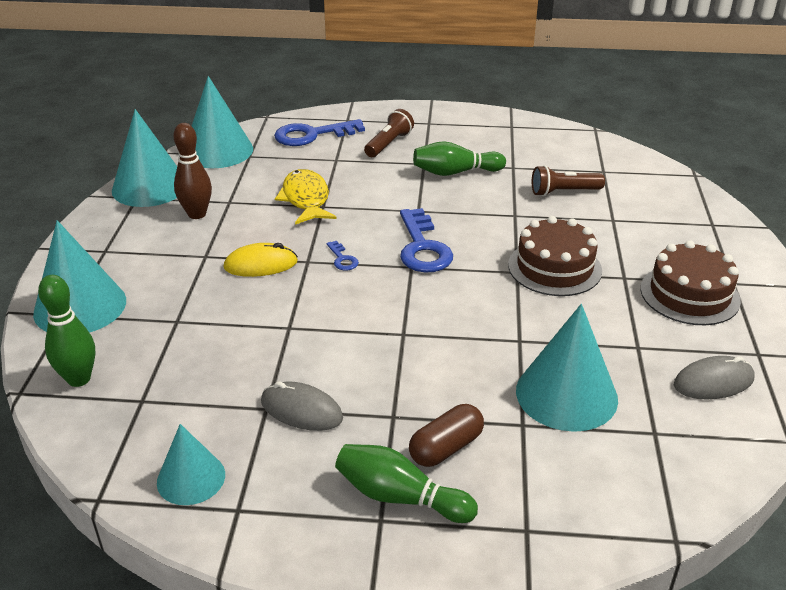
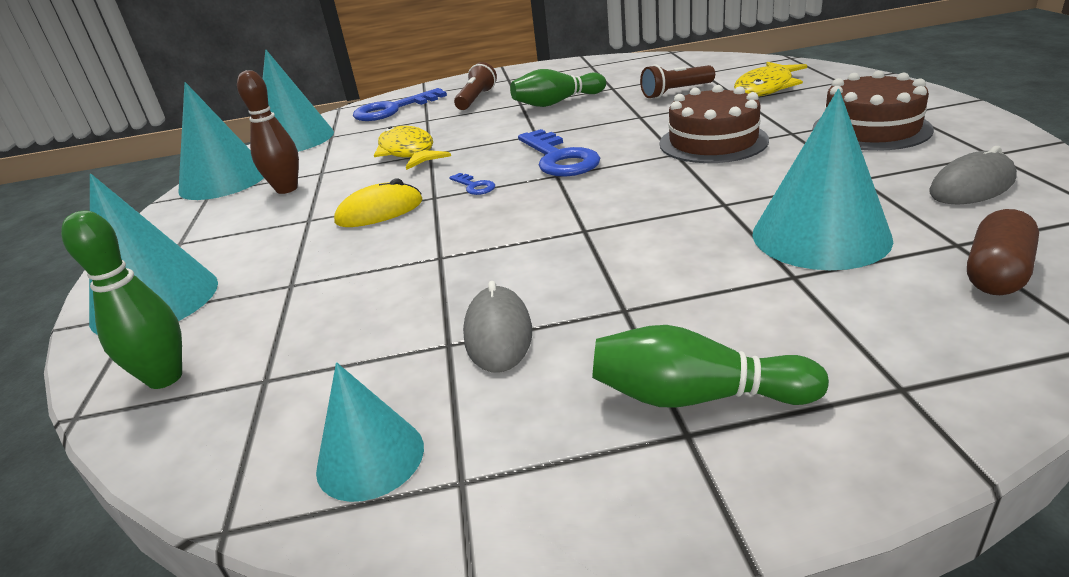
camera: 10 degrees left, 5 degrees down
grey mouse [261,381,343,431] -> grey mouse turned 75 degrees clockwise [463,281,532,372]
brown capsule [409,404,484,467] -> brown capsule moved to [967,209,1039,295]
none -> yellow fish [734,62,807,97]

